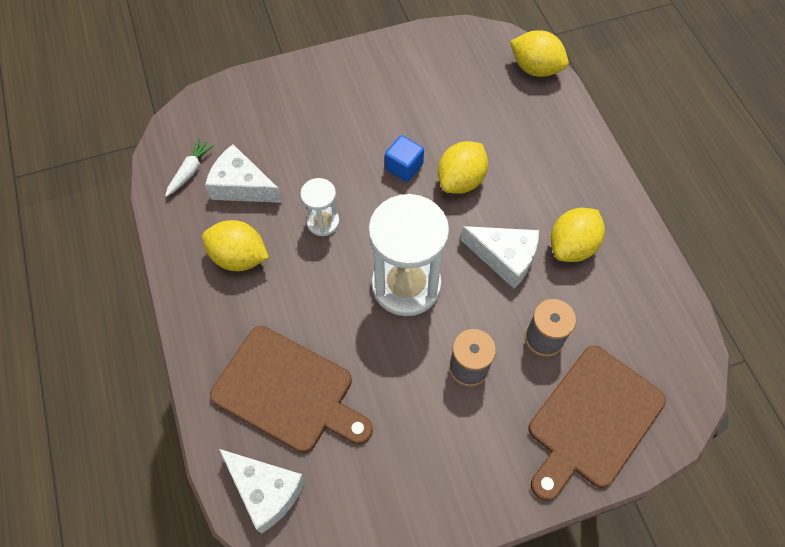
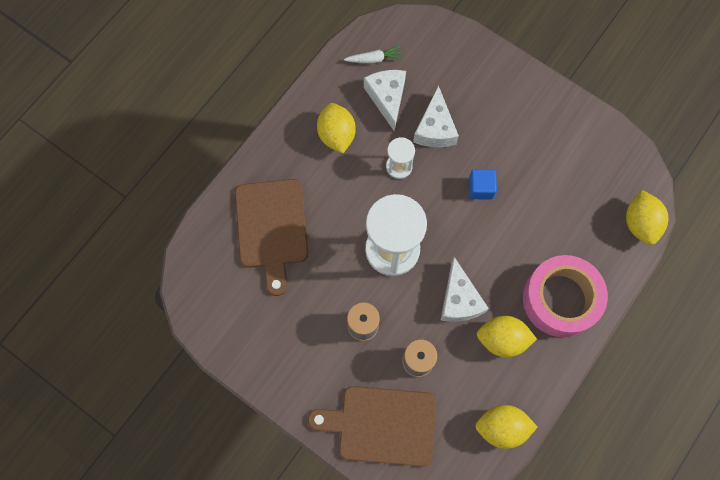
camera: 55 degrees right, 10 degrees up
white cheese [219,449,306,533] -> white cheese moved to [413,85,459,147]
yellow lemon [438,141,488,194] -> yellow lemon moved to [475,405,537,449]
none -> pink tape [523,255,608,337]

